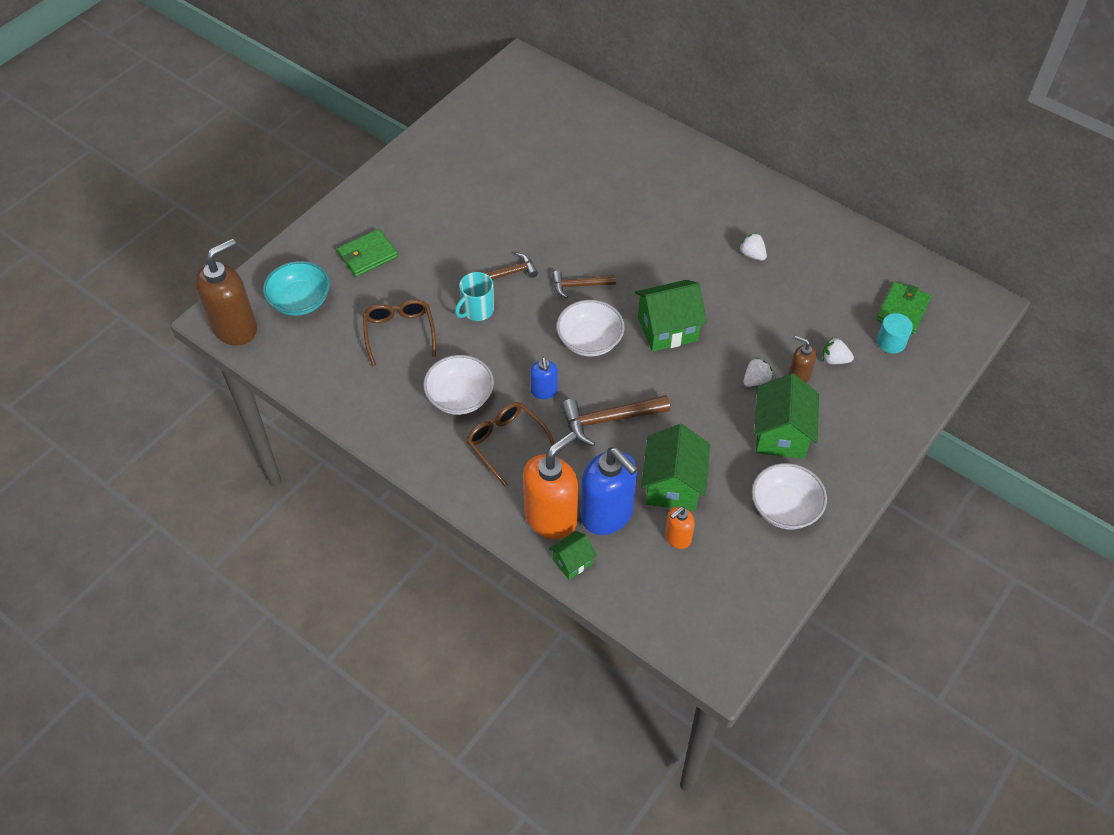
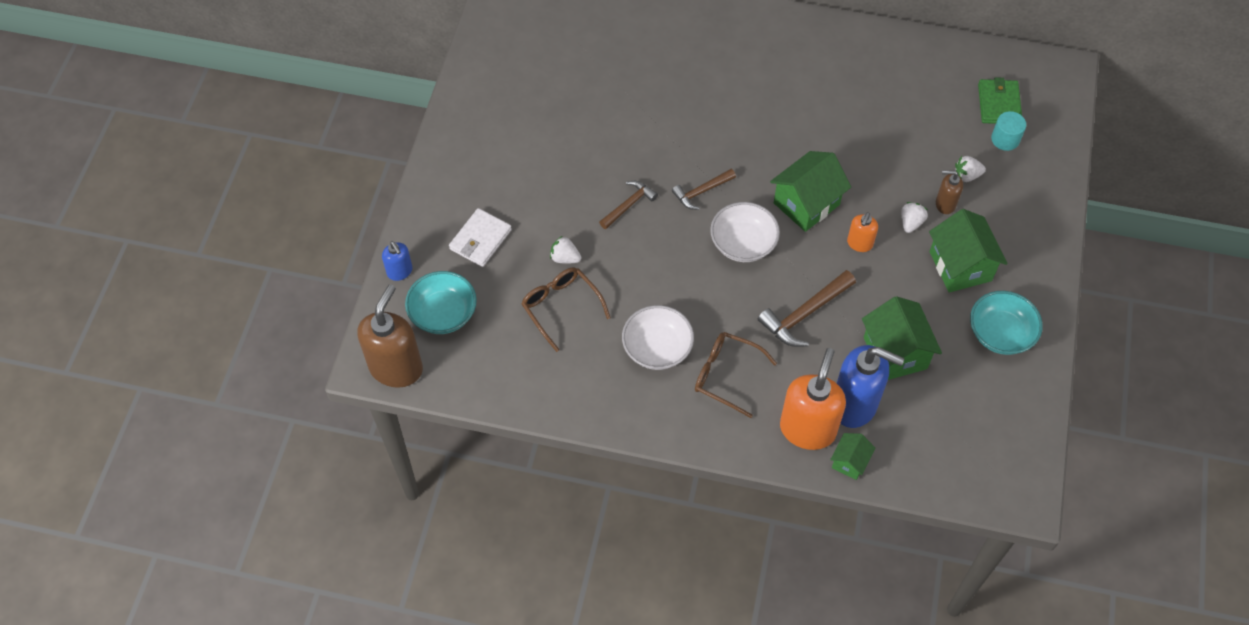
camera: 25 degrees left, 5 degrees up
green wallet [337,229,398,277] -> white wallet [449,208,512,267]
turquoise mug [455,272,494,321] -> none
blue soap dispenser [530,357,558,399] -> blue soap dispenser moved to [382,241,413,281]
orange soap dispenser [665,507,695,549] -> orange soap dispenser moved to [847,212,878,252]
white strawberry [739,233,767,261] -> white strawberry moved to [550,236,581,264]
white bowl [752,463,827,529] -> turquoise bowl [970,291,1043,355]

